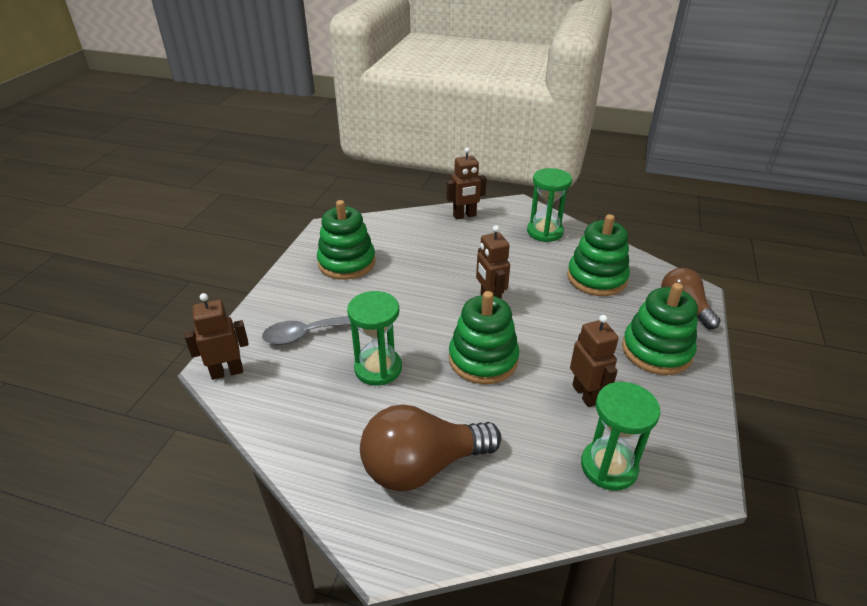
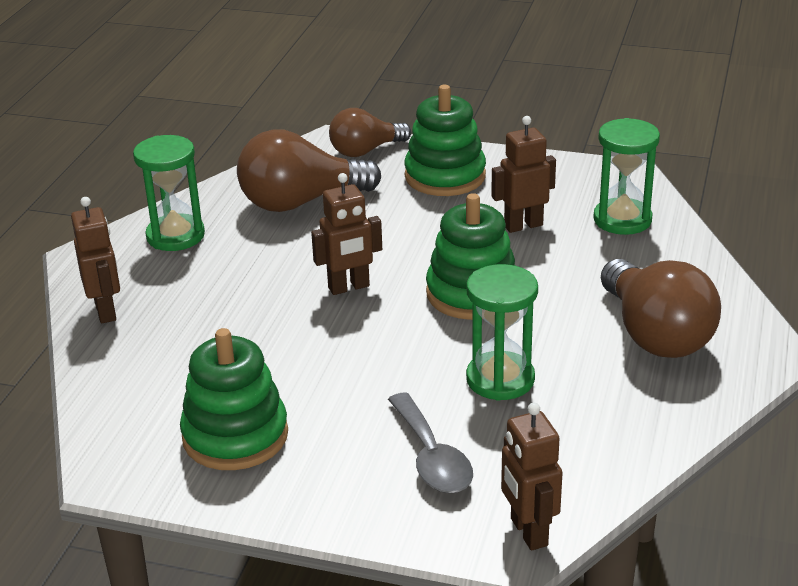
camera: 90 degrees left, 5 degrees down
green stacking toy [567,214,630,296] -> brown light bulb [237,129,381,212]

